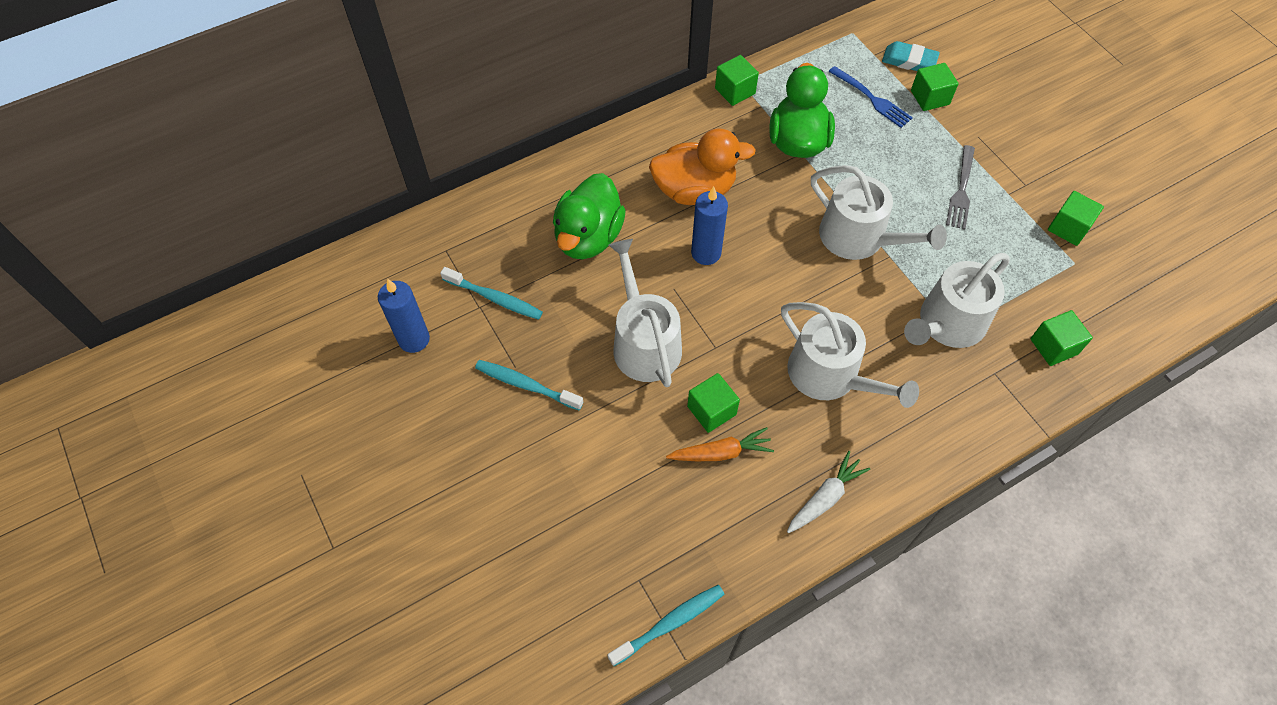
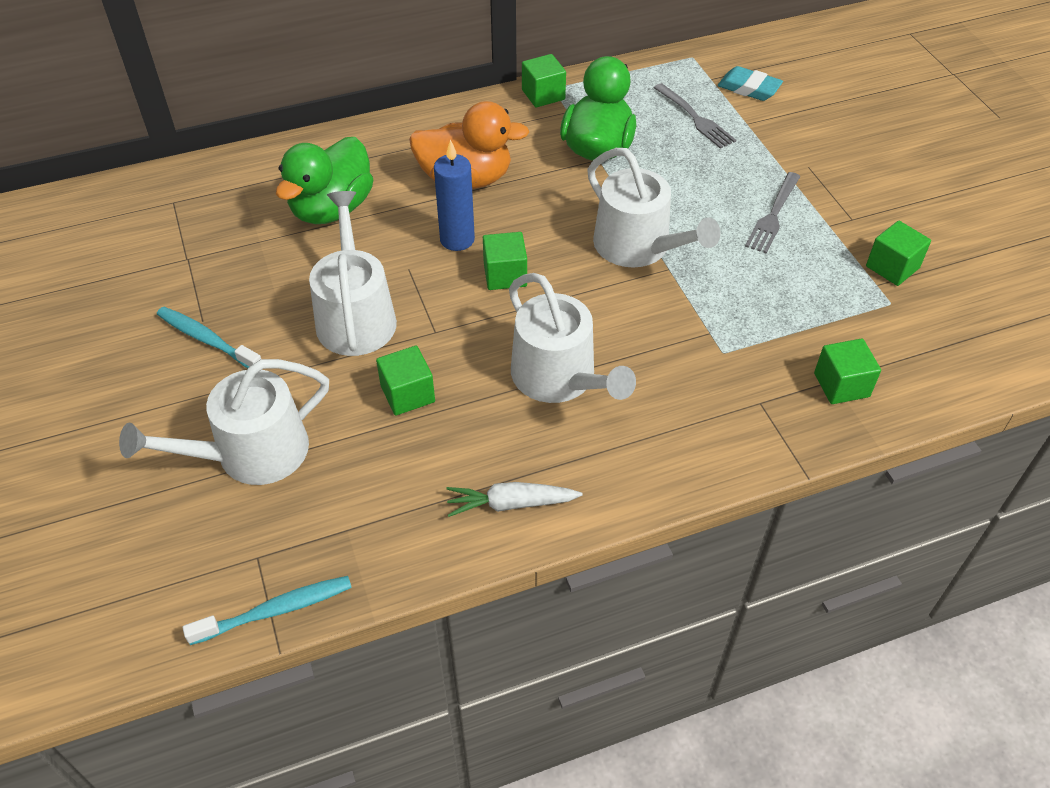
camera: 10 degrees right, 10 degrees down
blue candle [378,279,430,353] -> none
turquoise toothbrush [440,267,543,320] -> none
orange carrot [666,427,774,461] -> none
white carrot [787,451,870,533] -> white carrot turned 150 degrees counterclockwise [446,482,583,517]
blue fork [828,66,913,128] -> grey fork [654,83,736,149]
white watering can [904,253,1010,348] -> white watering can moved to [119,359,329,485]
green cube [911,63,959,111] -> green cube moved to [483,232,527,290]

